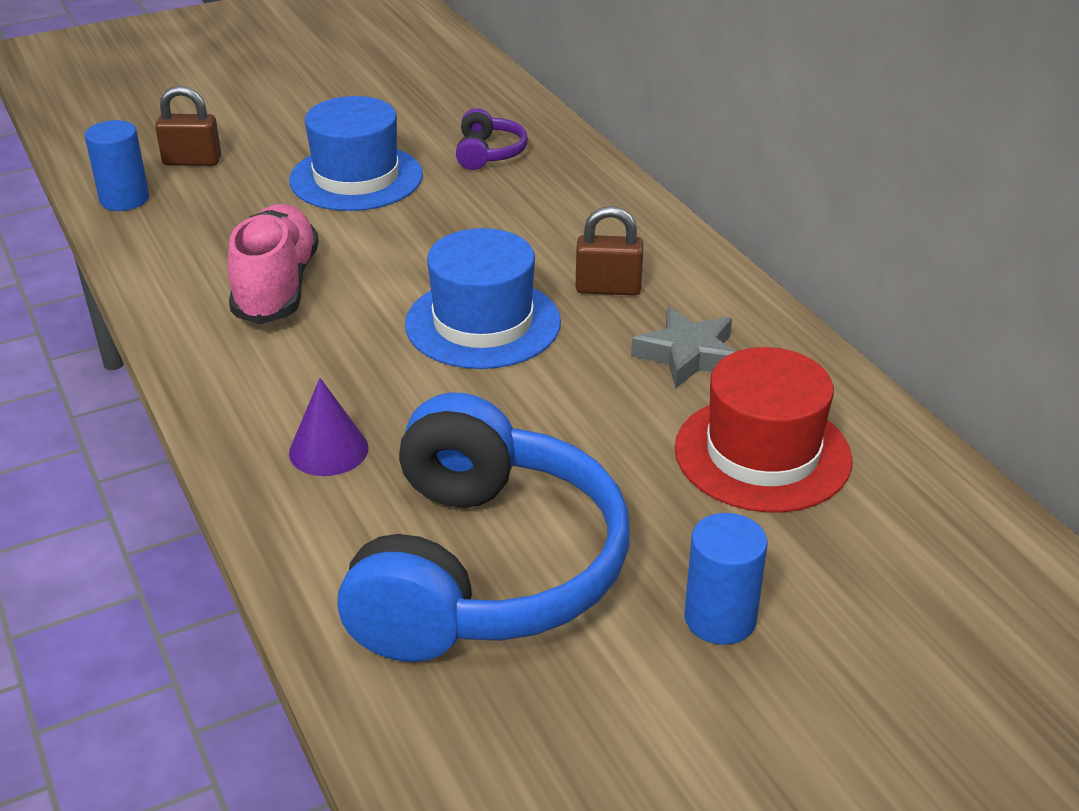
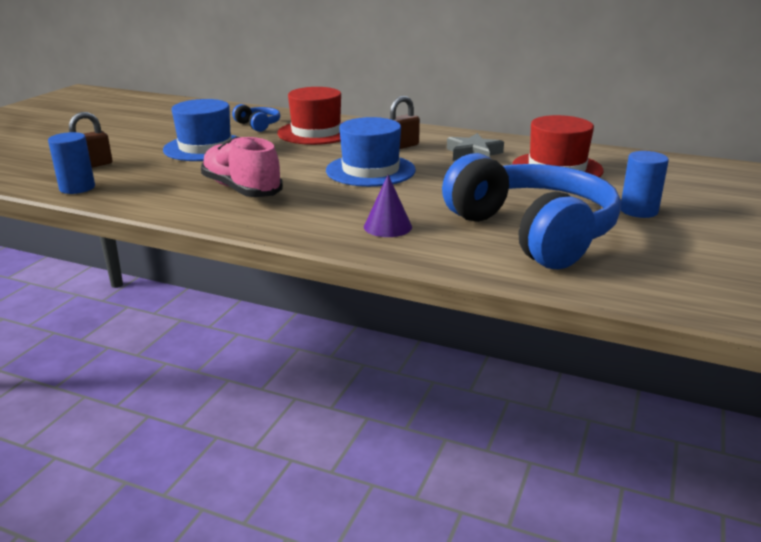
camera: 40 degrees left, 10 degrees down
purple headphones [456,108,528,170] -> blue headphones [232,104,280,132]
none -> red hat [277,87,343,145]

